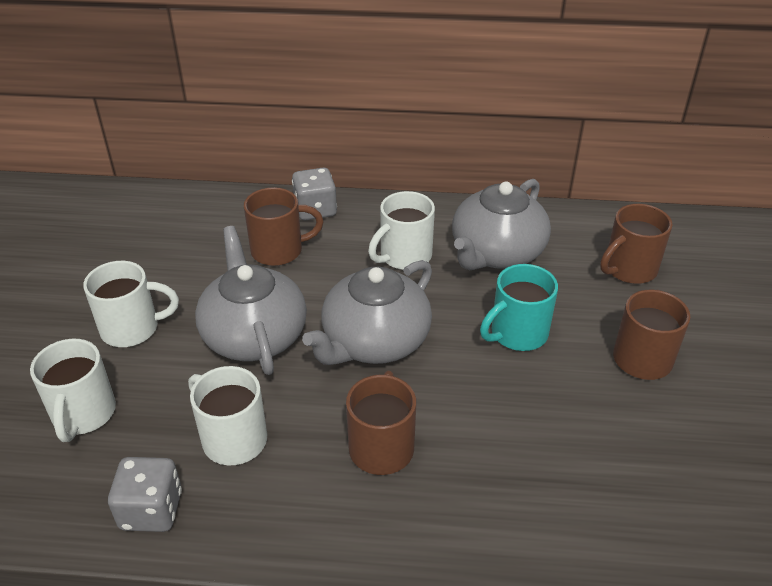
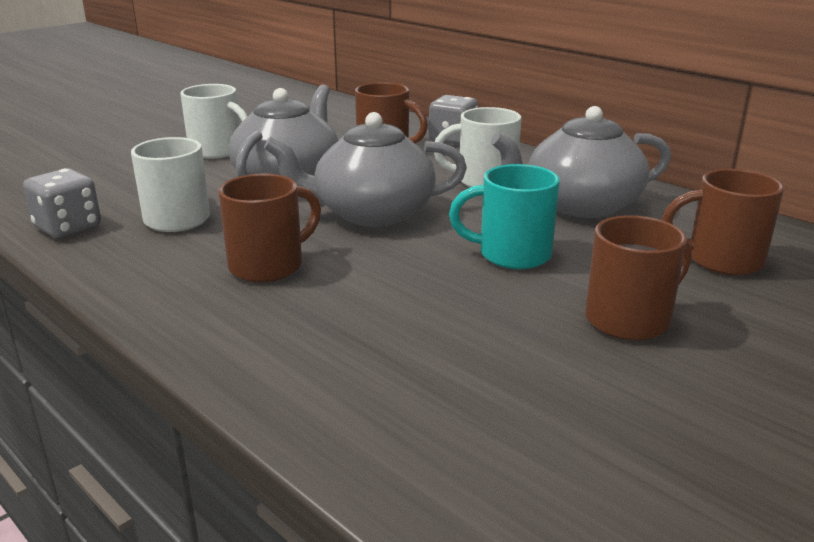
camera: 40 degrees right, 15 degrees down
white mug [30,339,116,442] -> none

